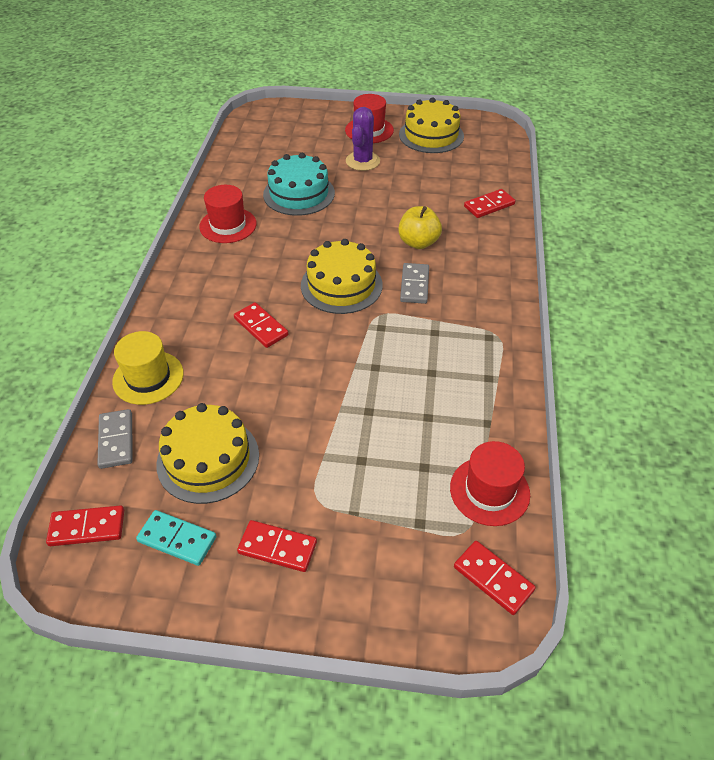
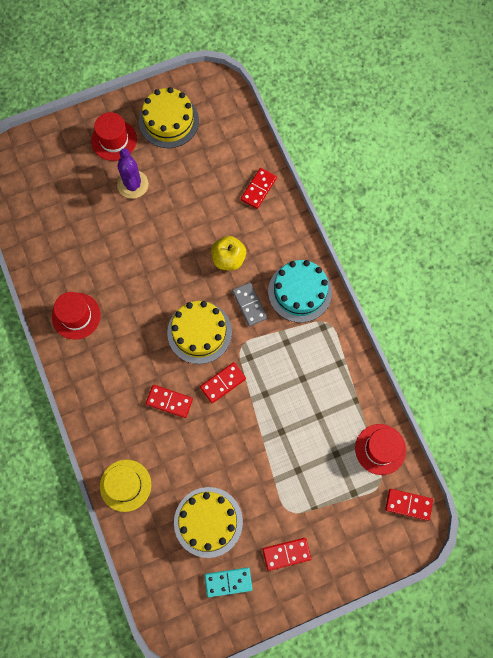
camera: 30 degrees left, 25 degrees up
red domino [46,505,124,546] -> red domino moved to [200,362,246,403]
grey domino [97,409,133,469] -> none
turquoise cake [263,153,335,216] -> turquoise cake moved to [268,260,332,323]

